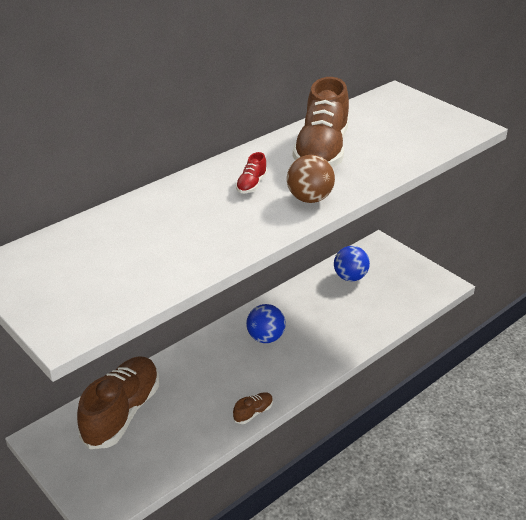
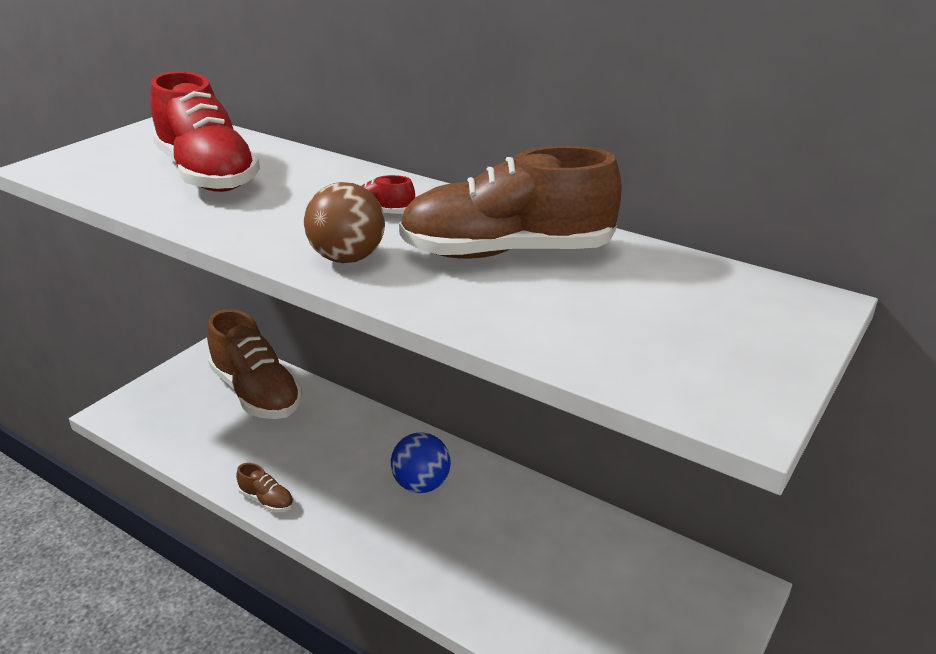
camera: 75 degrees right, 5 degrees down
brown shoe [77,356,159,449] -> brown shoe turned 45 degrees clockwise [207,309,302,419]
blue ball [334,246,370,281] -> none
none -> red shoe [150,71,260,192]

